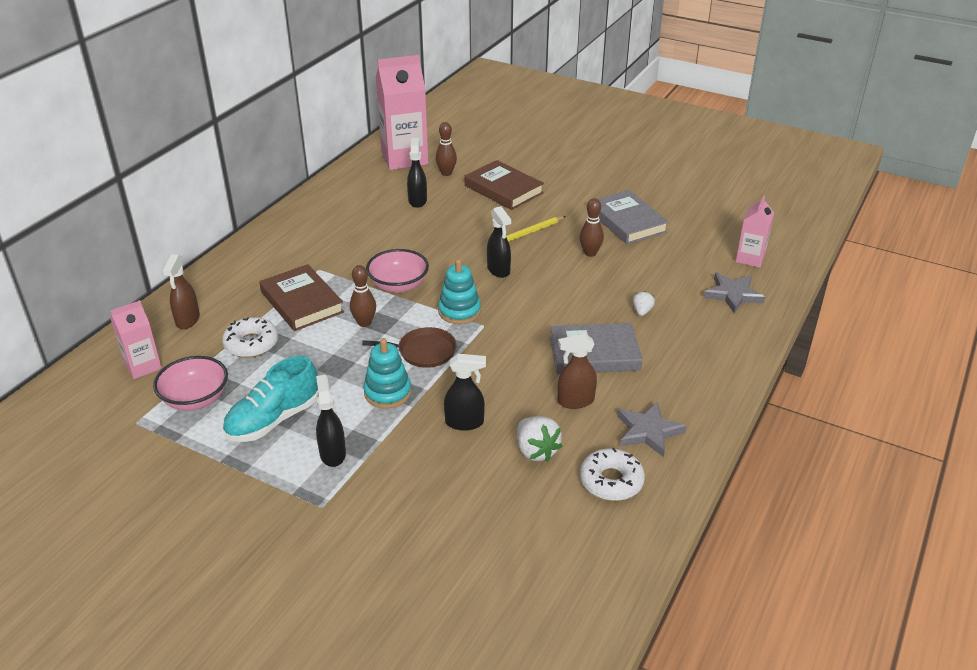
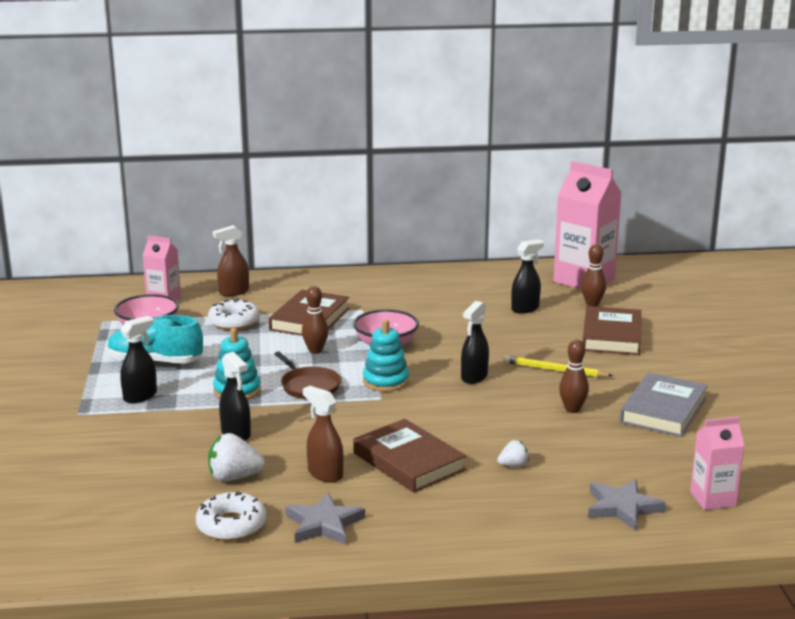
camera: 55 degrees right, 15 degrees down
white strawberry [517,416,562,462] -> white strawberry turned 60 degrees clockwise [208,433,265,481]
grey book [550,323,642,374] -> brown book [353,419,466,493]

